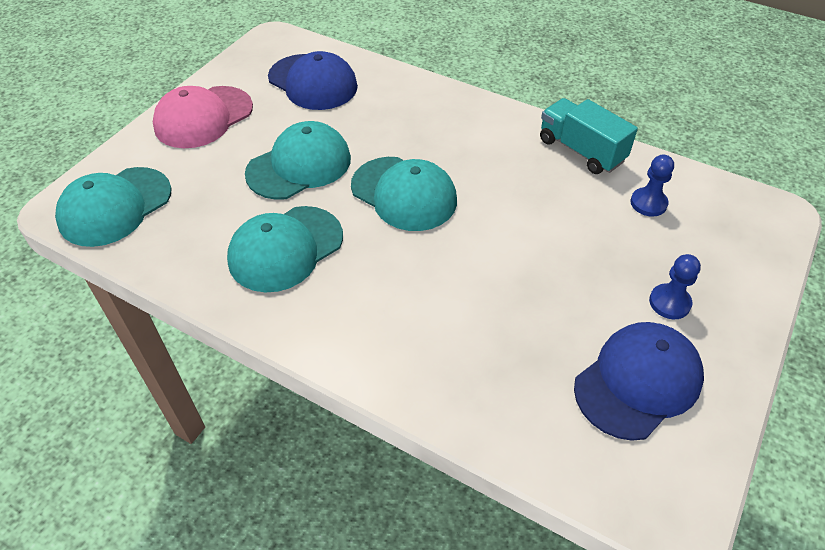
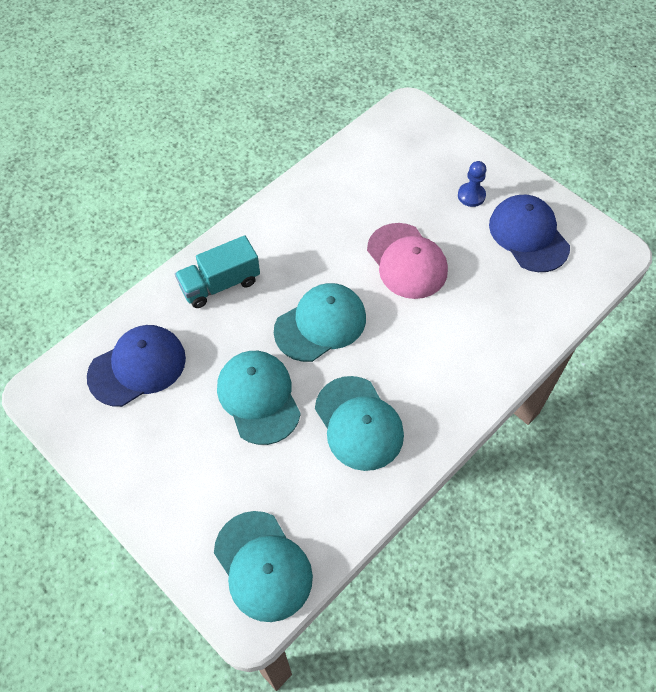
camera: 75 degrees left, 10 degrees up
pink cap [153,86,253,148] -> pink cap moved to [367,223,448,299]
turquoise truck [540,98,638,174] -> turquoise truck moved to [175,235,260,308]
blue pawn [630,155,674,217] -> none

